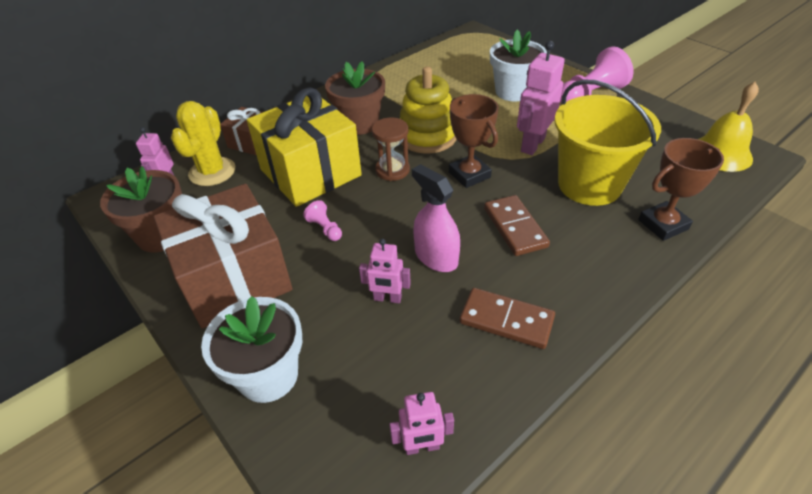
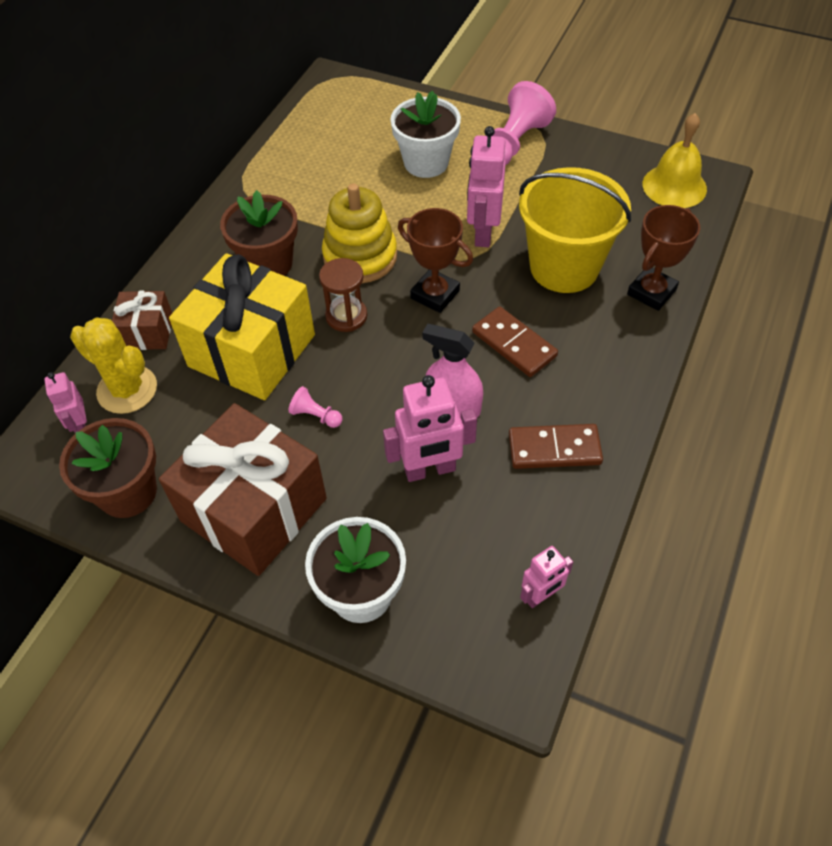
camera: 25 degrees left, 10 degrees up
yellow cactus [171,101,235,186] -> yellow cactus turned 45 degrees counterclockwise [70,317,157,414]
pink robot [359,239,411,303] -> pink robot [383,375,477,482], size x1.69

